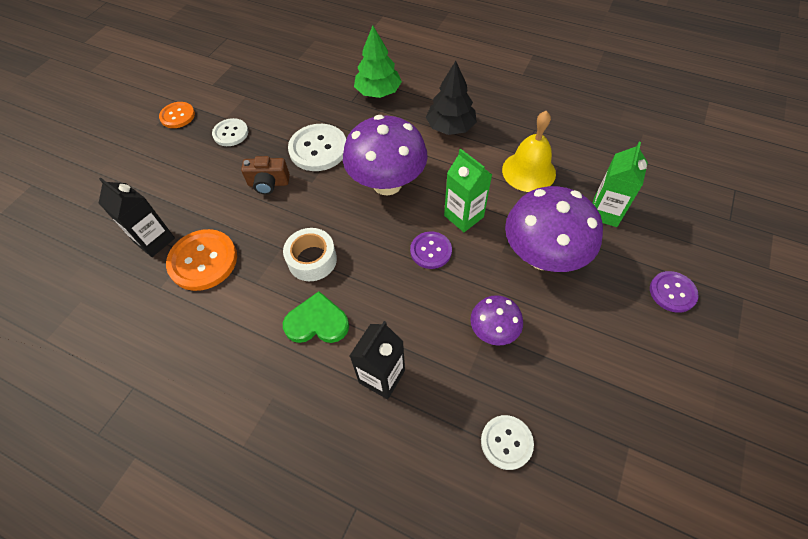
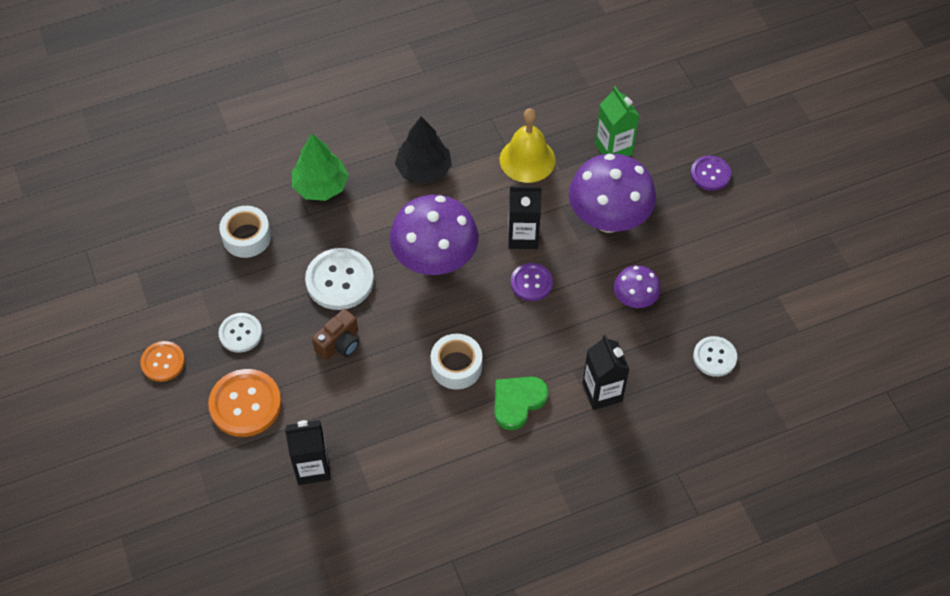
camera: 50 degrees left, 0 degrees up
orange button [166,229,237,291] -> orange button moved to [208,369,282,437]
green carton [444,149,492,232] -> black carton [508,186,542,249]
none -> white tape [219,206,271,258]

